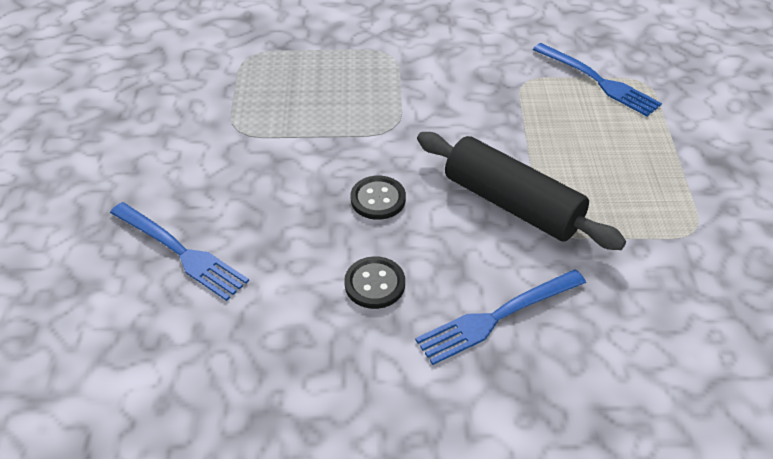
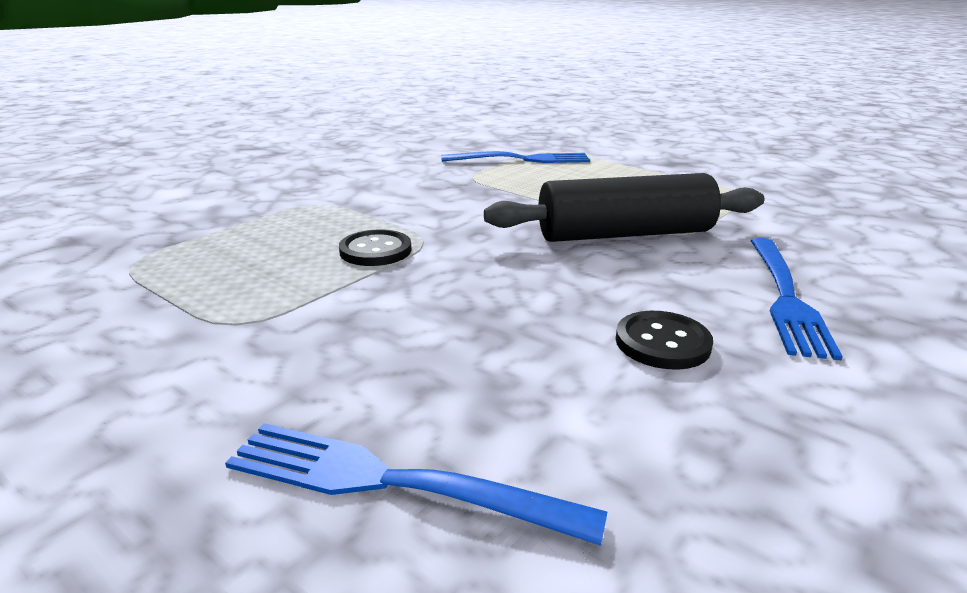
camera: 50 degrees left, 20 degrees down
blue fork [110,202,249,301] -> blue fork turned 150 degrees counterclockwise [225,423,607,546]
black button [351,176,406,220] -> black button moved to [339,230,411,266]

